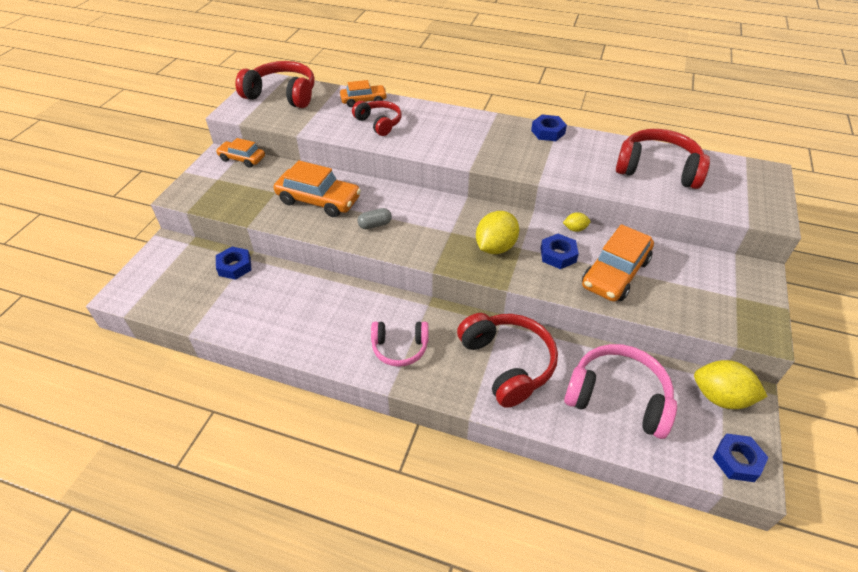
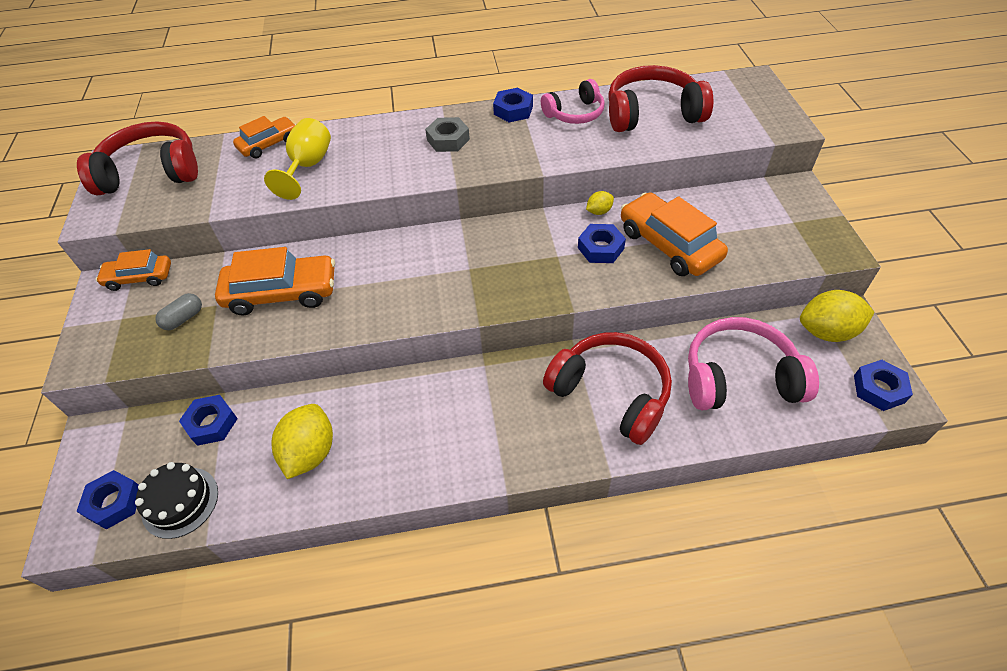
camera: 25 degrees left, 5 degrees up
red headphones [352,101,402,136] -> yellow goblet [264,118,331,200]
grey capsule [357,208,392,229] -> grey capsule moved to [155,293,202,330]
pink headphones [371,322,428,367] -> pink headphones moved to [541,79,605,124]
yellow lemon [476,211,519,254] -> yellow lemon moved to [272,404,333,479]
orange car [582,224,654,302] -> orange car turned 135 degrees clockwise [621,192,728,276]
none -> blue nut [76,470,138,530]
none -> black cake [135,462,218,539]
none -> grey nut [425,117,470,152]

